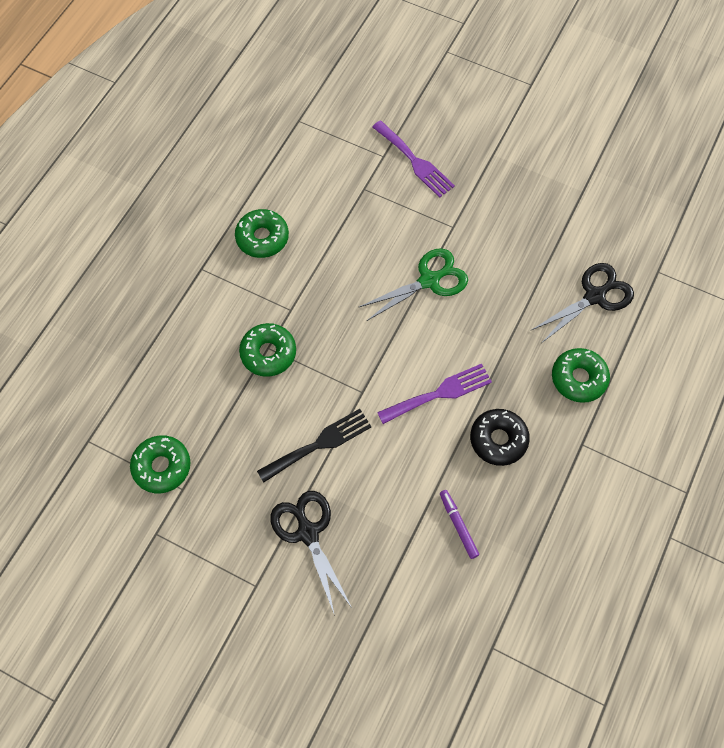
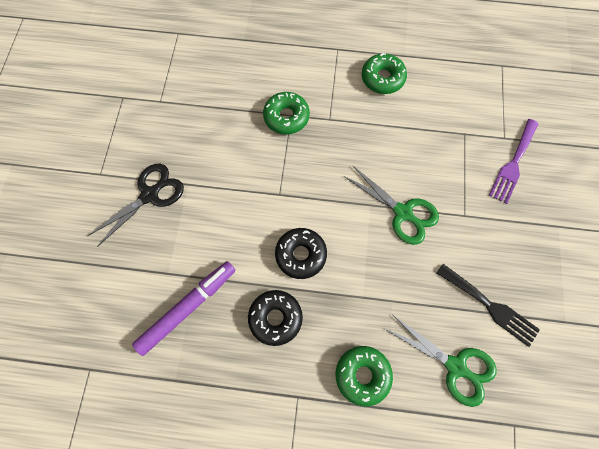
camera: 70 degrees right, 5 degrees up
green donut [130,435,190,493] -> none
black fork [257,409,372,483] -> black fork moved to [437,264,540,347]
purple fork [377,364,492,424] -> black donut [275,228,327,279]
purple marker [440,490,479,559] -> purple marker [132,261,236,356], size x1.85
black scissors [532,263,634,343] -> green scissors [385,315,497,407]

